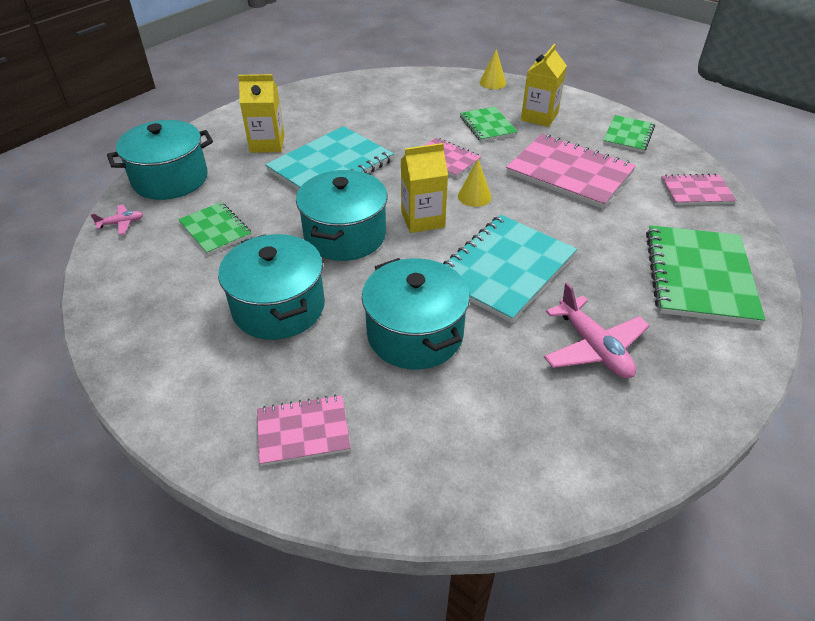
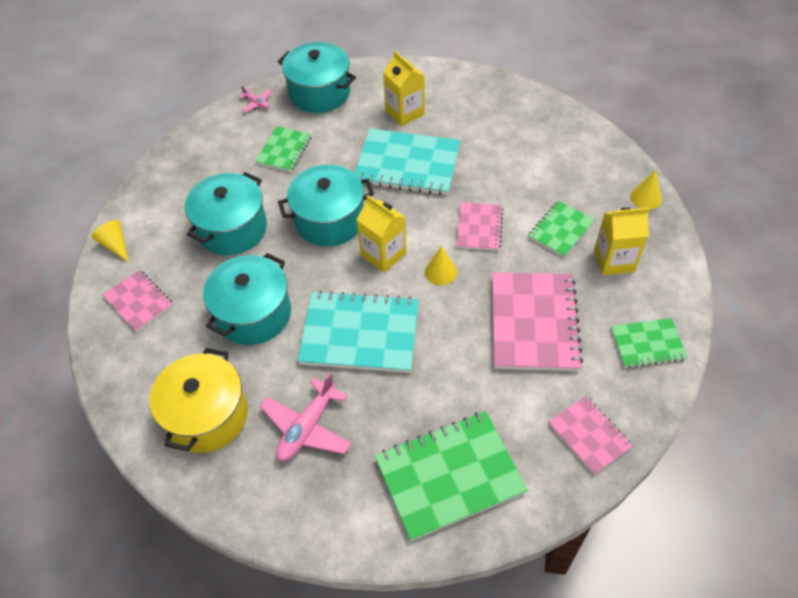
camera: 60 degrees right, 10 degrees up
none -> yellow cone [91,220,129,262]
none -> yellow pot [149,348,248,453]

